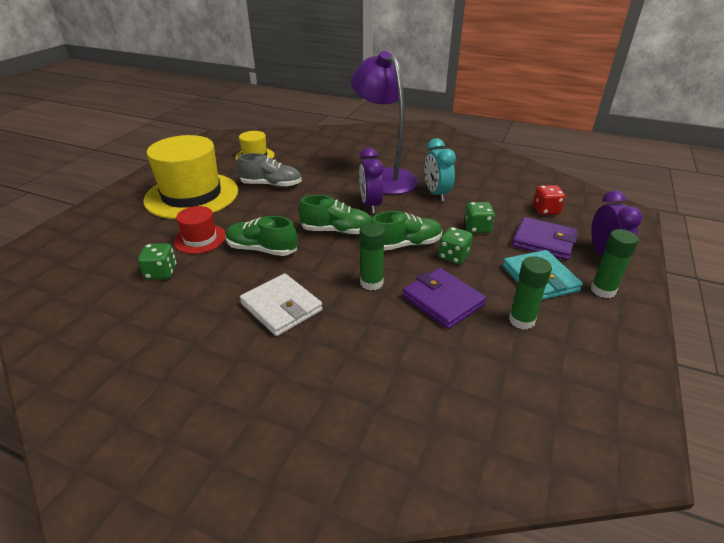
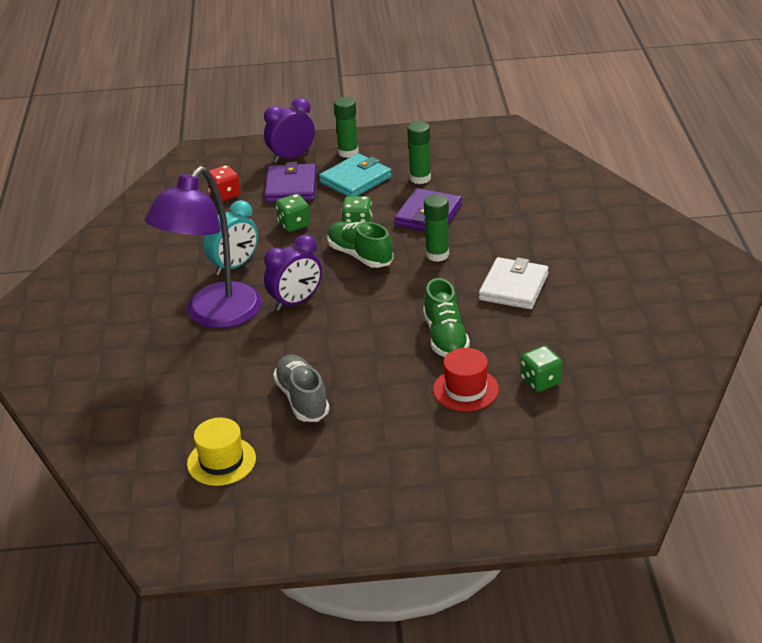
camera: 115 degrees left, 0 degrees up
yellow hat [144,135,238,219] -> none
green shoe [299,195,372,235] -> none

